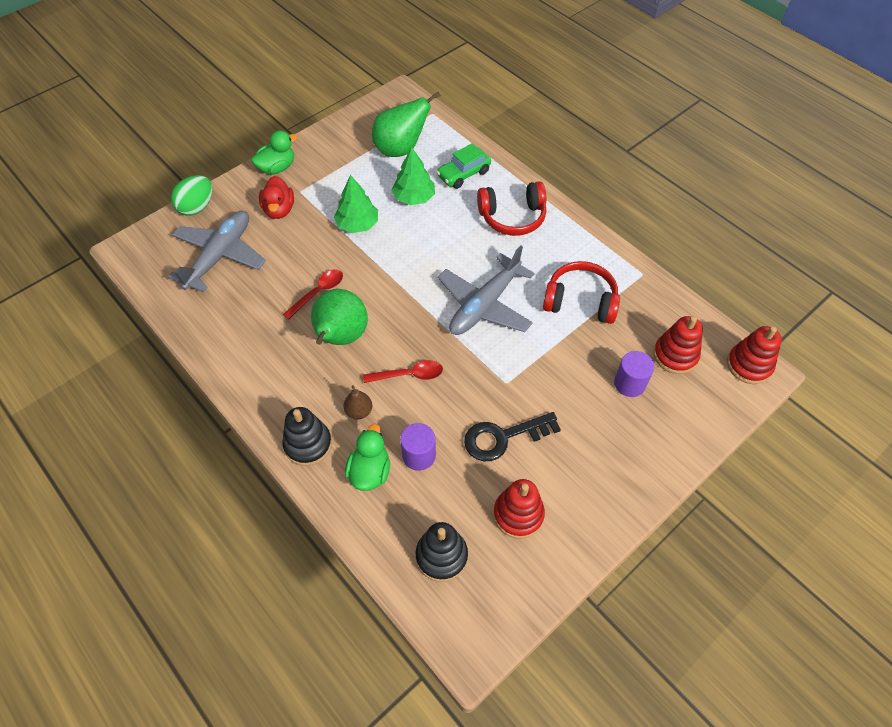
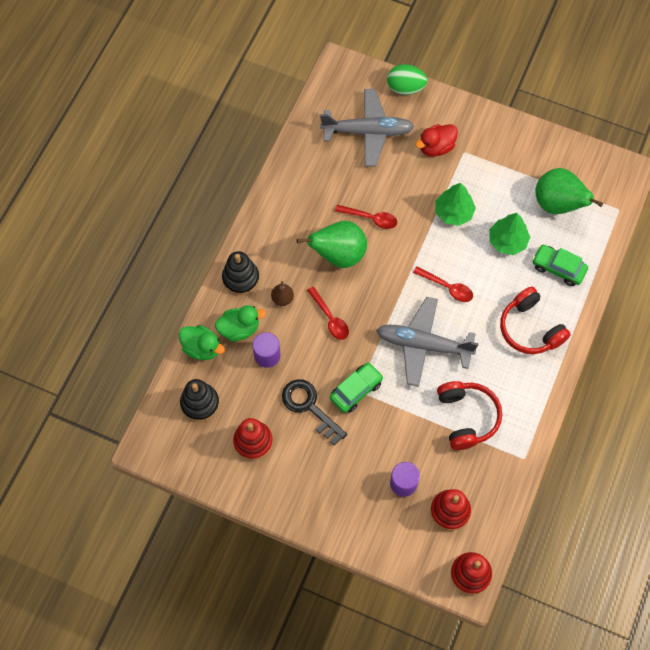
camera: 65 degrees right, 10 degrees up
green duck [251,131,298,175] -> green duck moved to [178,325,225,360]
none -> green car [330,362,383,413]
none -> red spoon [413,267,473,302]

